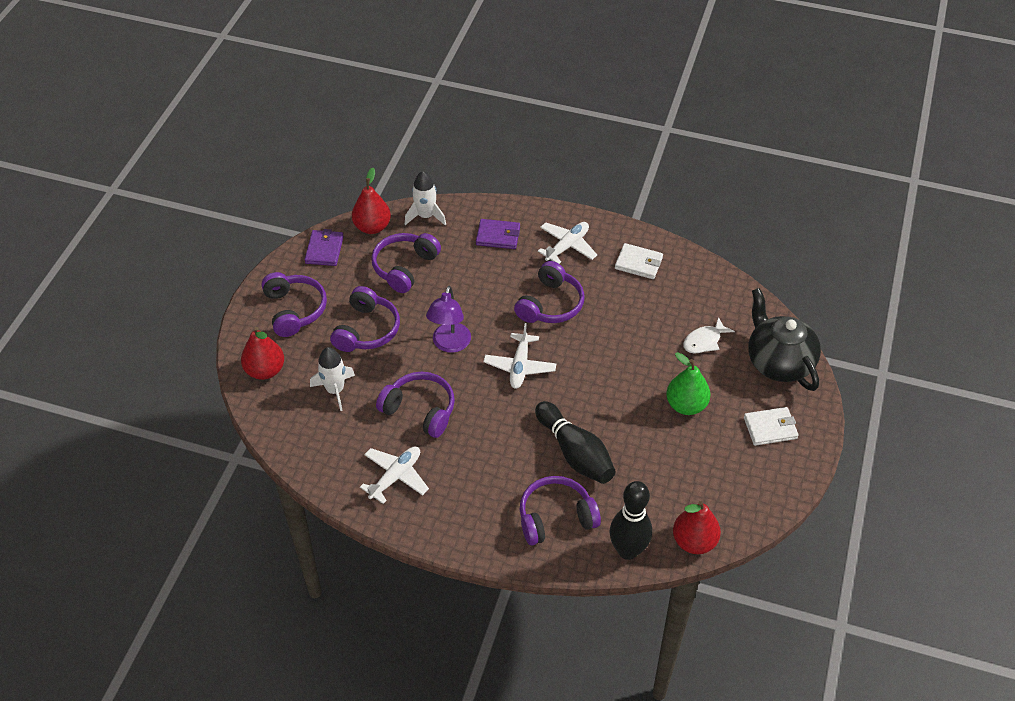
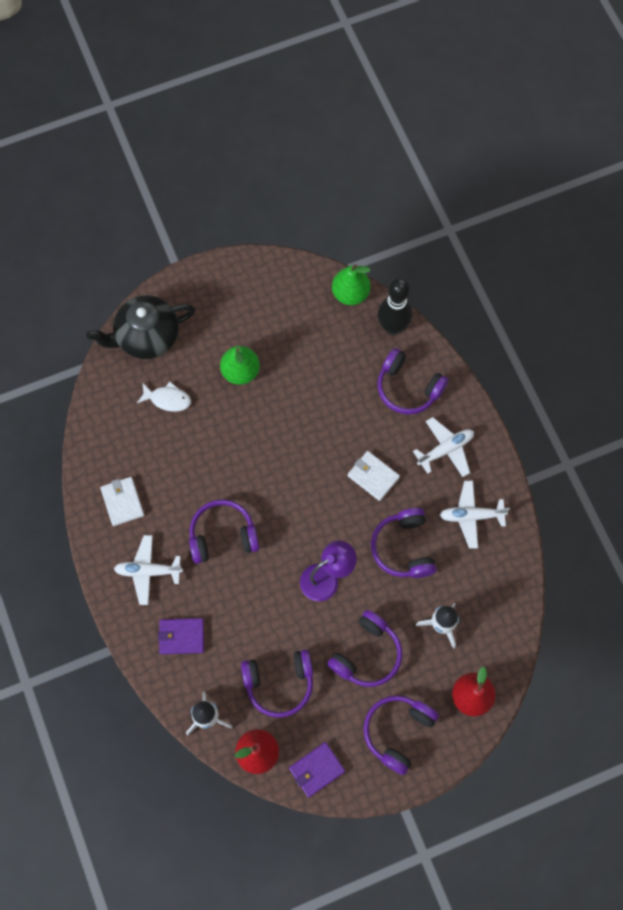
camera: 130 degrees left, 20 degrees up
purple headphones [330,286,400,352] -> purple headphones turned 150 degrees clockwise [327,610,402,687]
purple wallet [476,219,520,249] -> purple wallet turned 60 degrees counterclockwise [158,618,204,654]
white plane [483,323,557,389] -> white plane moved to [413,417,474,477]
black bowling pin [535,401,616,484] -> none
red pear [673,501,721,554] -> green pear [332,264,371,305]
white wallet [744,407,799,446] -> white wallet moved to [348,451,400,501]
black teapot [748,288,821,391] -> black teapot turned 45 degrees clockwise [86,295,195,359]

